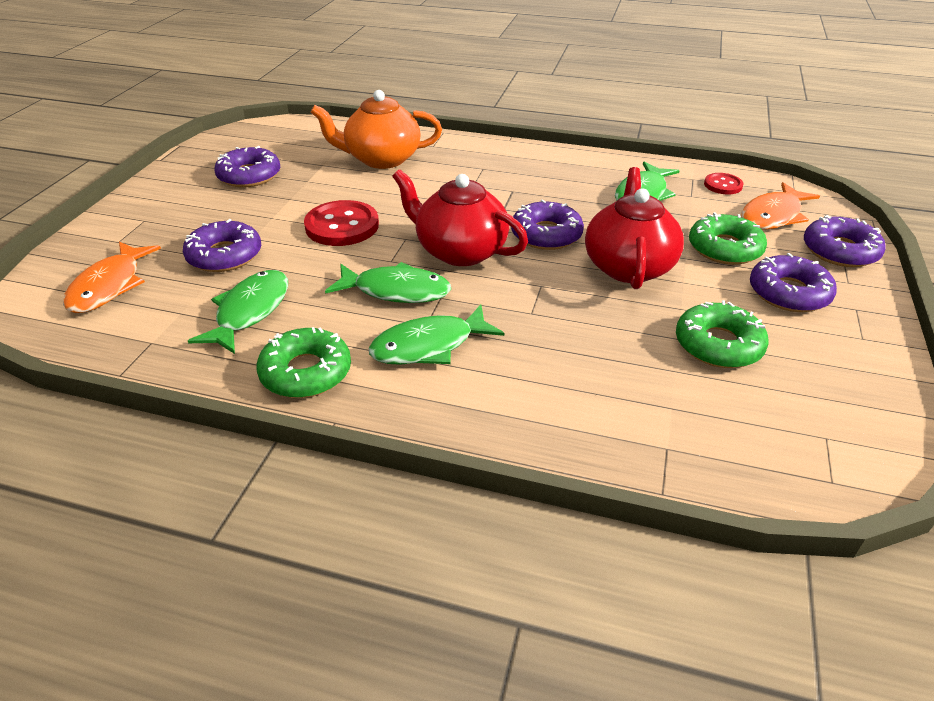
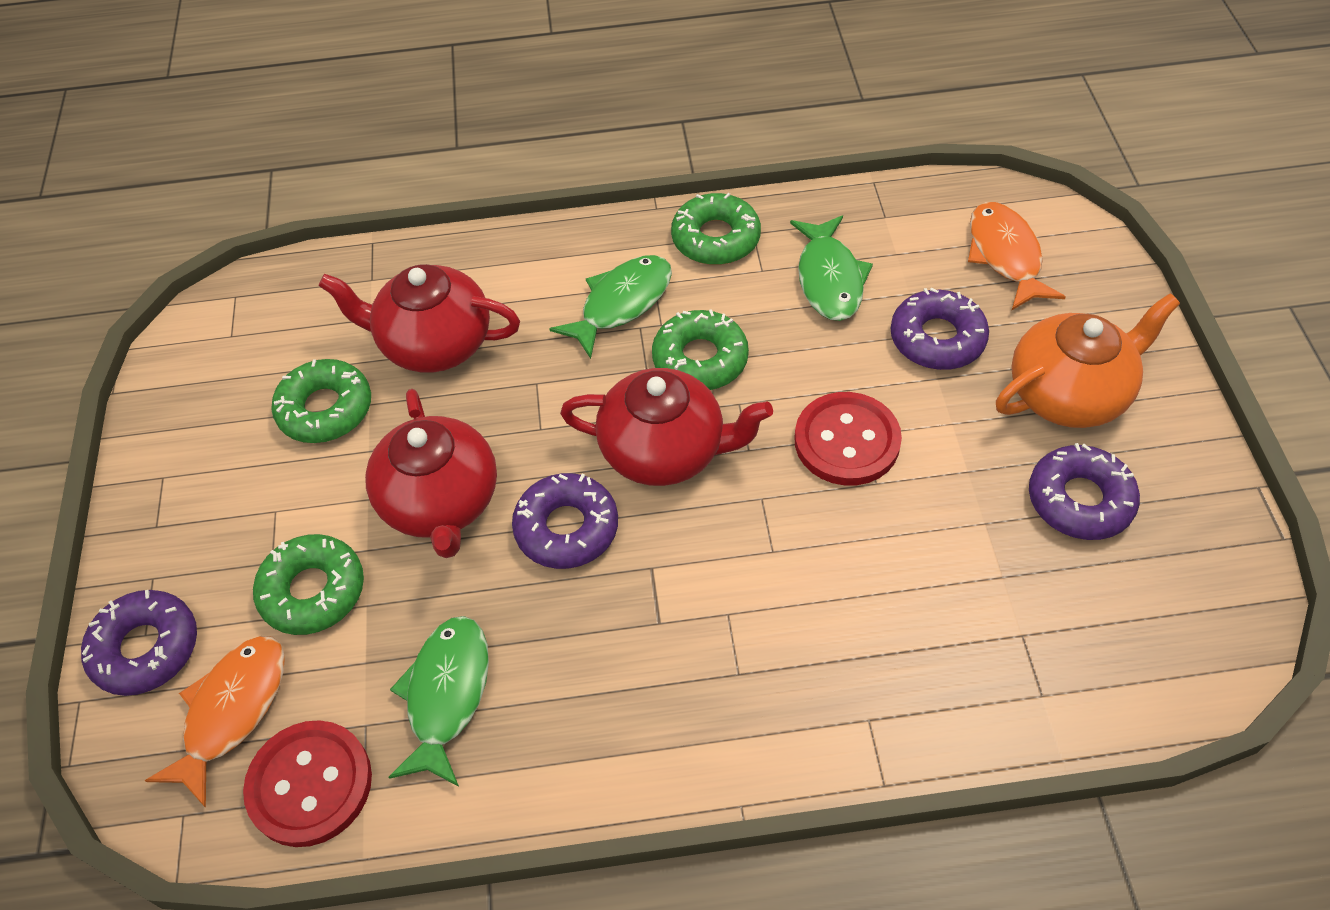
camera: 160 degrees right, 15 degrees up
orange teapot [311,90,442,169] -> orange teapot moved to [996,293,1180,428]
green fish [325,262,451,303] -> green donut [652,309,749,390]
red button [704,173,743,195] -> red button [243,720,372,847], size x1.81
purple donut [750,253,837,312] -> none
none -> red teapot [319,264,520,373]

